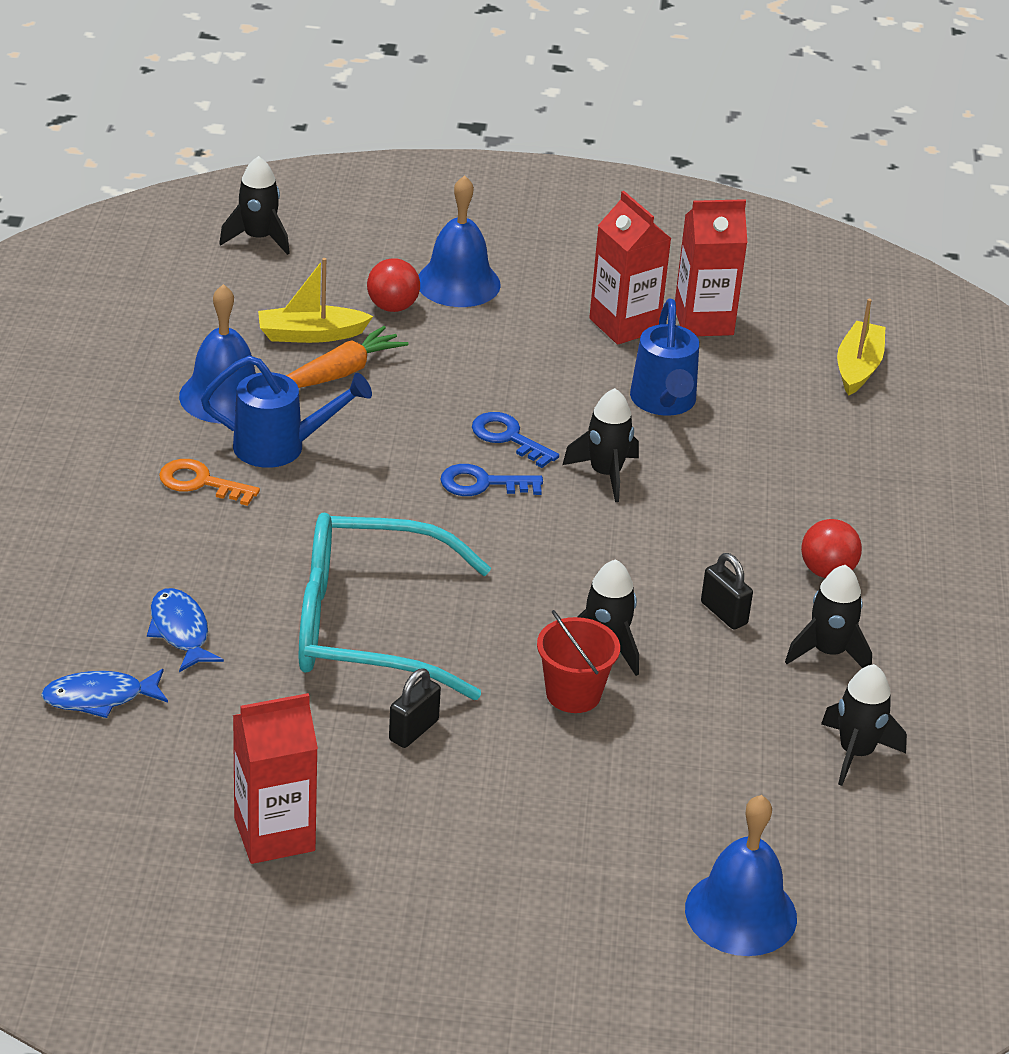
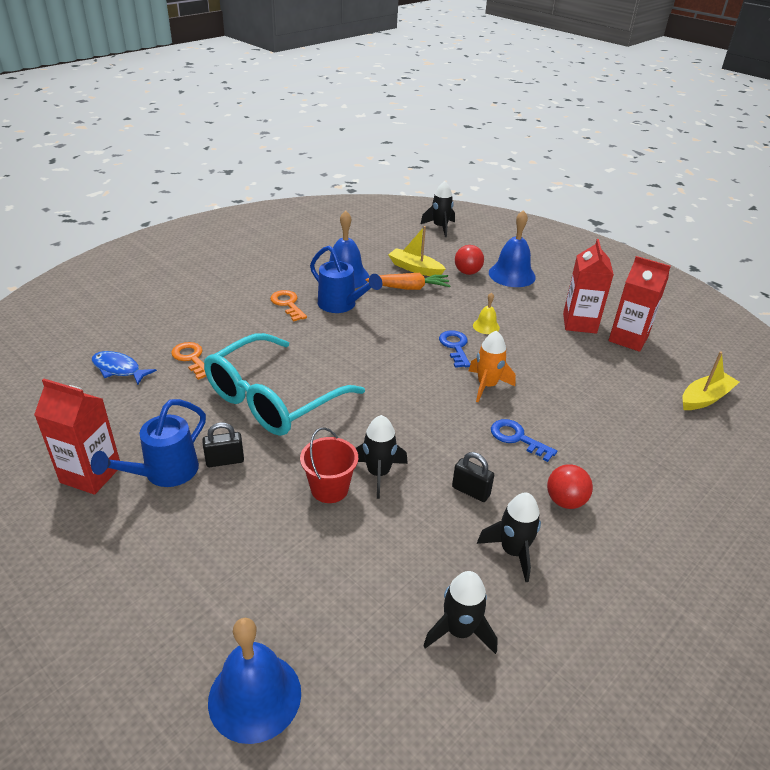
camera: 40 degrees right, 0 degrees up
blue fish [147,588,224,672] -> orange key [171,342,206,380]
turquoise glasses [299,512,491,700] -> turquoise glasses turned 90 degrees counterclockwise [204,333,365,436]
blue key [440,464,543,496] -> blue key moved to [491,419,557,462]
black rocket [562,388,639,502] -> orange rocket [469,331,516,402]
blue watering can [630,299,699,416] -> blue watering can moved to [91,399,206,487]
black padlock [701,553,753,630] -> black padlock turned 60 degrees counterclockwise [452,452,494,502]
none -> yellow bell [473,292,500,334]

